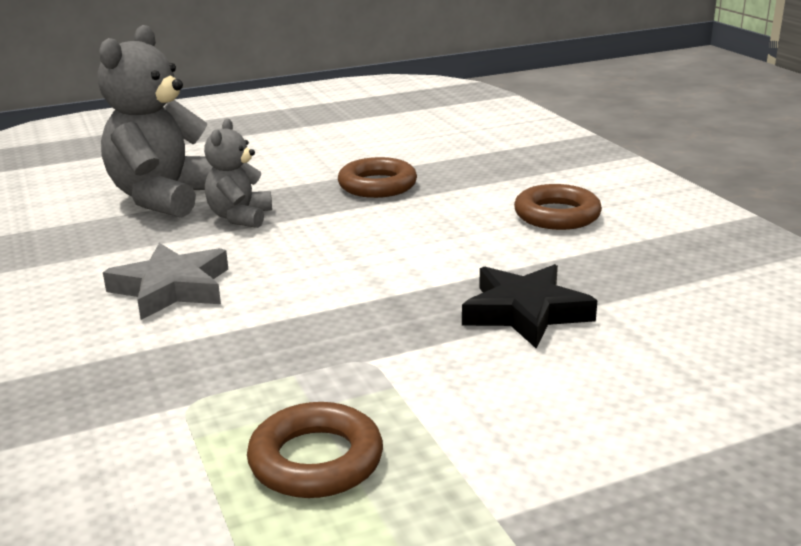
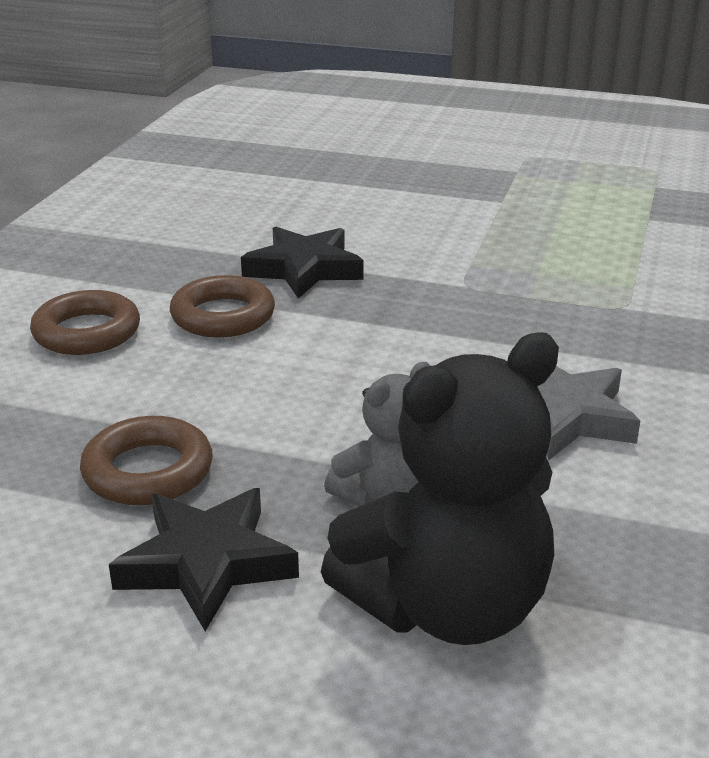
camera: 140 degrees left, 5 degrees up
grey teddy bear [98,25,213,218] -> black teddy bear [321,332,559,645]
brown ring [247,402,383,498] -> brown ring moved to [170,275,275,338]
none -> black star [109,488,299,631]

